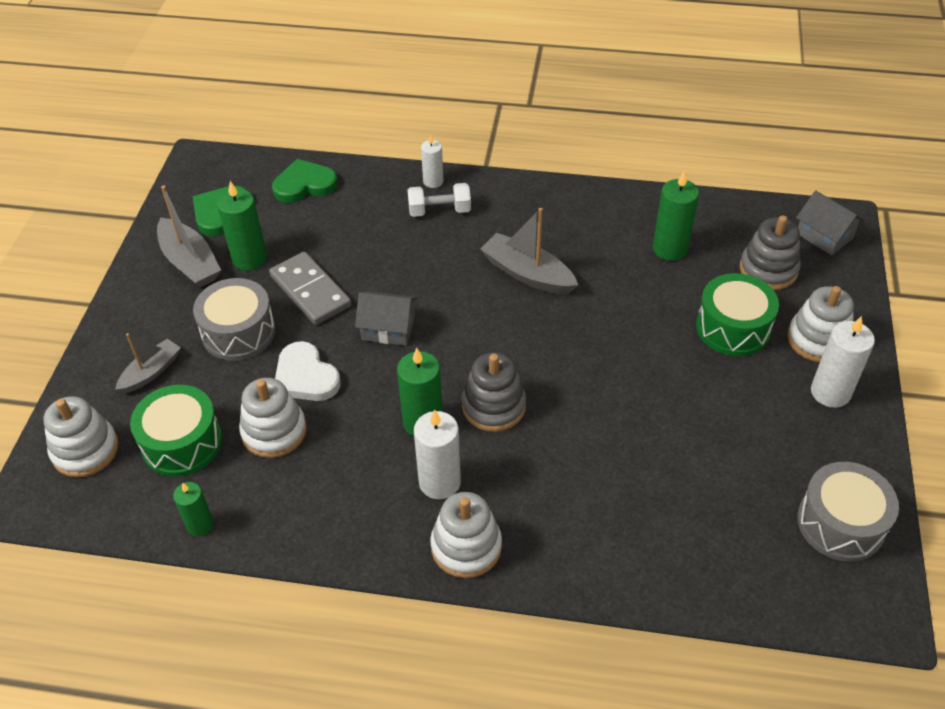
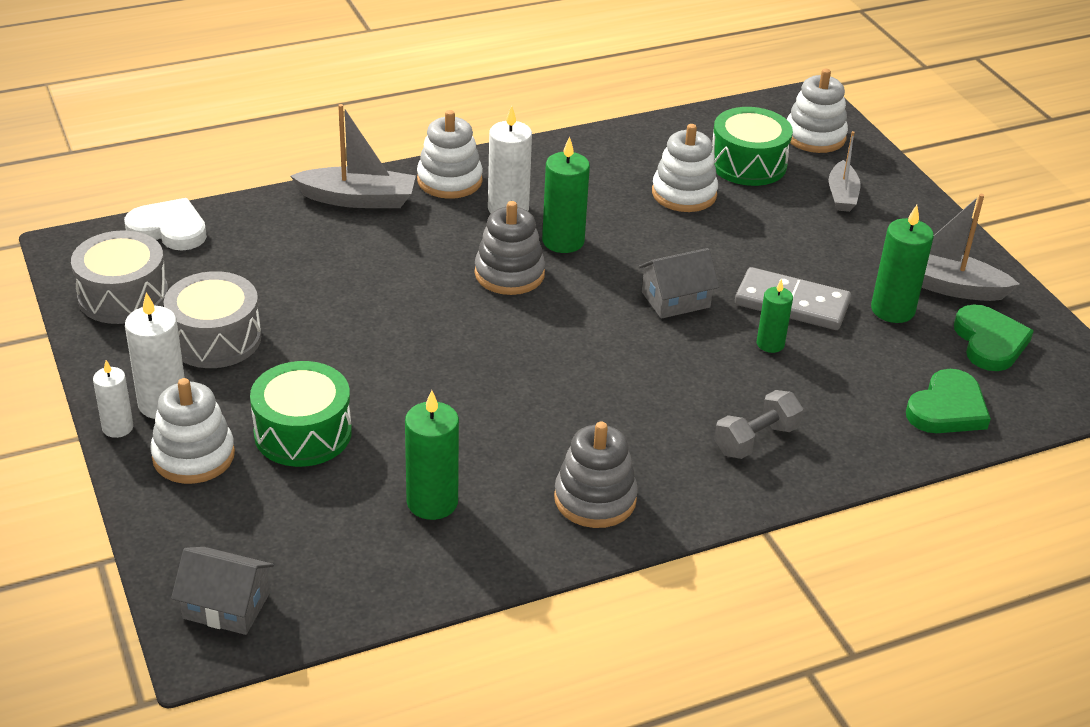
camera: 145 degrees right, 10 degrees down
green candle [173,482,214,536] -> green candle moved to [757,279,793,353]
grey drum [193,278,275,361] -> grey drum moved to [164,271,261,368]
white heart [275,341,341,401] -> white heart moved to [124,198,207,251]
white dumbbell [407,183,471,217] -> grey dumbbell [714,390,803,459]
white candle [421,135,444,188] -> white candle moved to [93,360,134,438]
grey boat [481,208,578,294] -> grey boat moved to [291,104,416,208]
grey stacking toy [740,215,801,290] -> grey stacking toy moved to [554,422,638,528]

